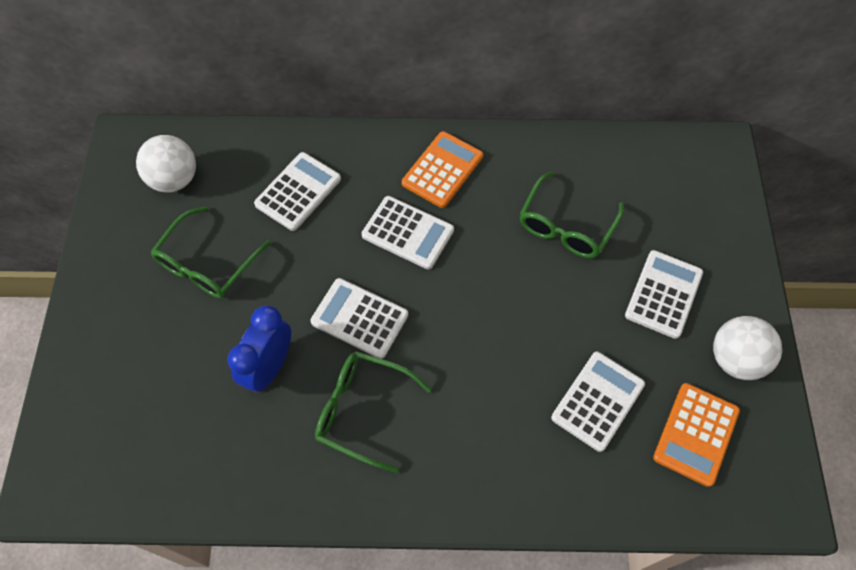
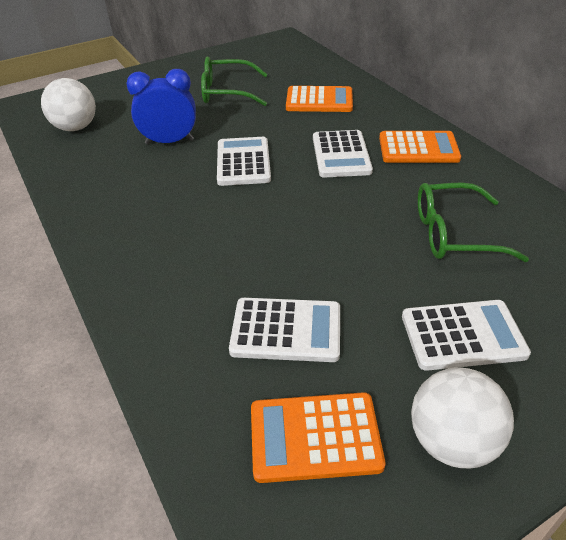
camera: 60 degrees right, 20 degrees down
white ball [136,135,196,193] -> white ball moved to [41,78,96,131]
white calculator [254,152,341,231] -> orange calculator [286,86,353,112]
green glasses [315,351,432,473] -> none

